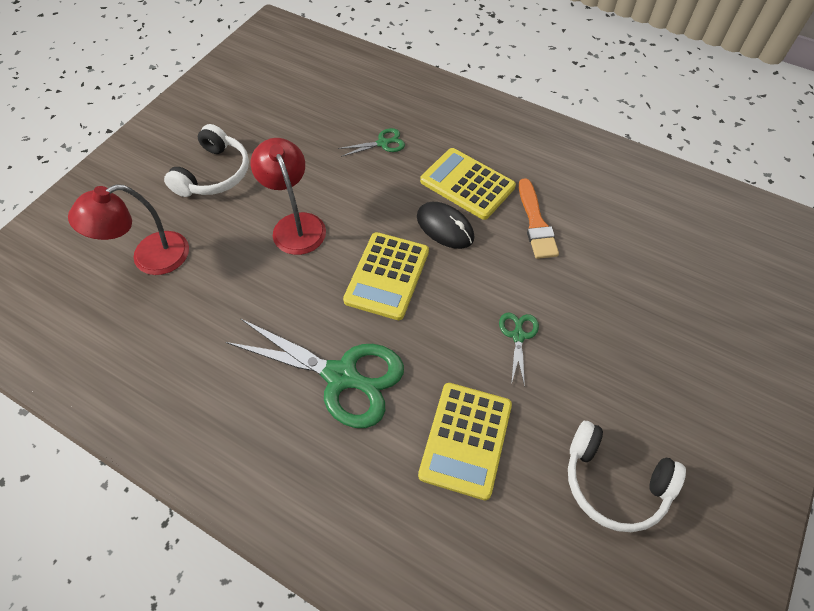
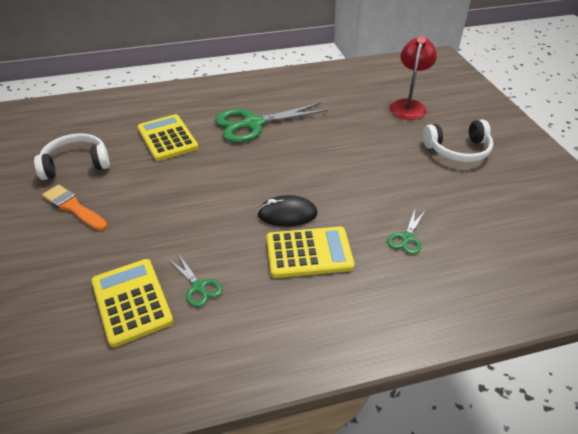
camera: 135 degrees right, 15 degrees down
white headphones [164,124,249,197] -> white headphones turned 75 degrees counterclockwise [423,119,493,162]
red lamp [251,138,326,255] -> none
yellow calculator [343,232,429,320] -> yellow calculator moved to [92,259,174,347]
green scissors [499,313,539,387] -> green scissors moved to [170,255,223,307]
orange brush [519,178,559,259] -> orange brush moved to [42,185,108,231]

